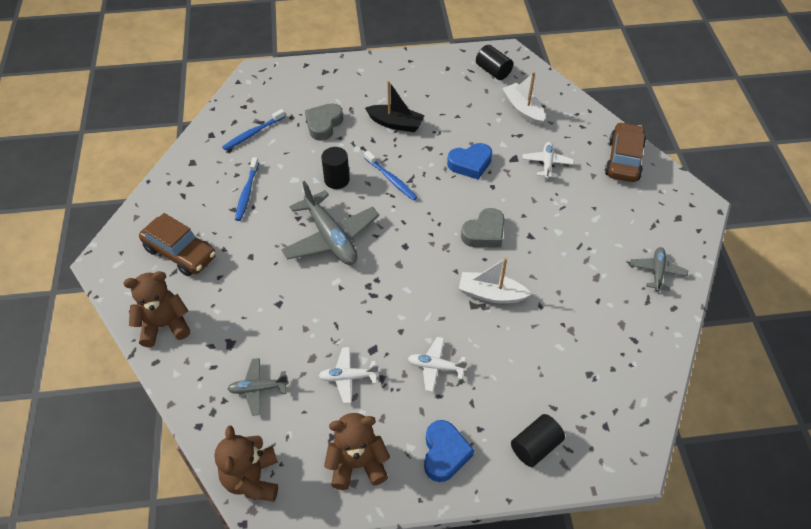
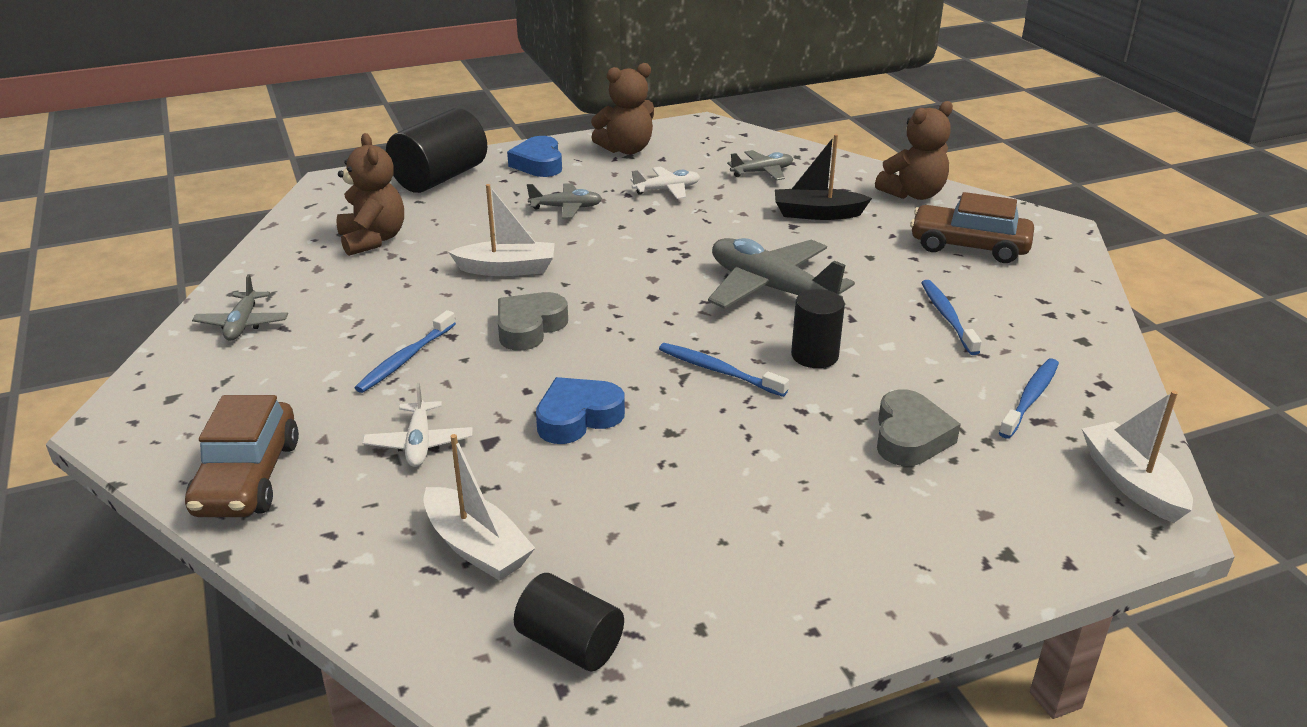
camera: 165 degrees right, 20 degrees down
brown teddy bear [214,426,278,502] -> brown teddy bear moved to [337,133,404,256]
black boat [365,80,425,132] -> black boat moved to [775,134,872,220]
white plane [408,337,467,392] -> grey plane [527,183,602,219]
black cylinder [511,414,565,467] -> black cylinder [386,108,487,193], size x1.68
none -> blue toothbrush [355,310,456,393]
none -> white boat [1082,390,1193,523]

